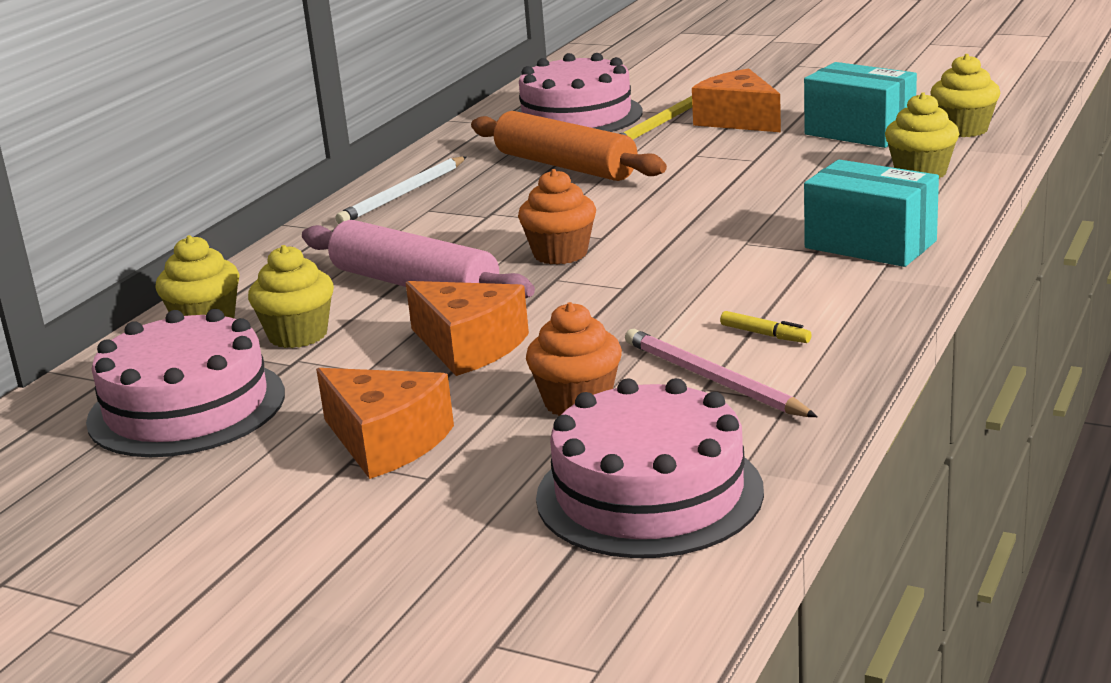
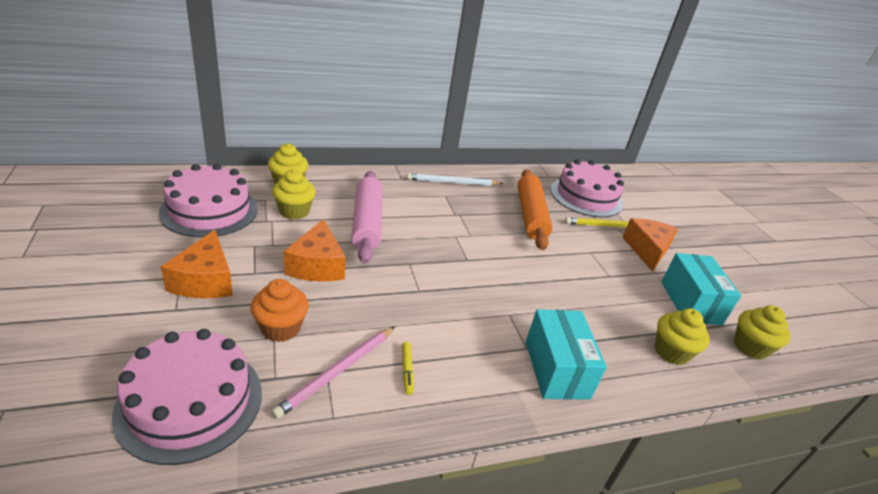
camera: 40 degrees right, 10 degrees up
orange cupcake [518,169,596,265] -> none
pink pencil [625,329,817,417] -> pink pencil turned 150 degrees counterclockwise [271,326,395,419]

